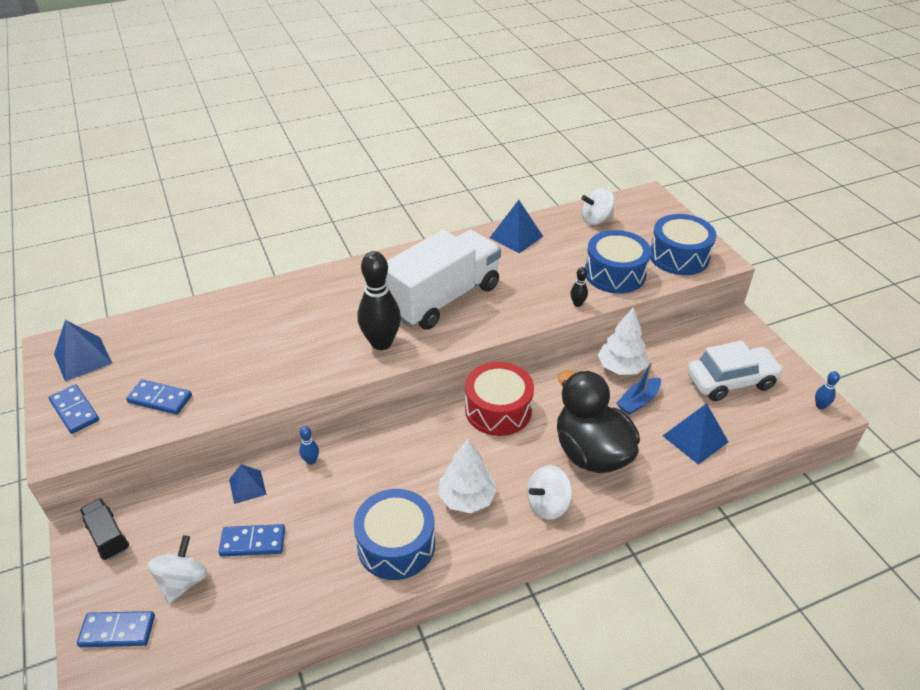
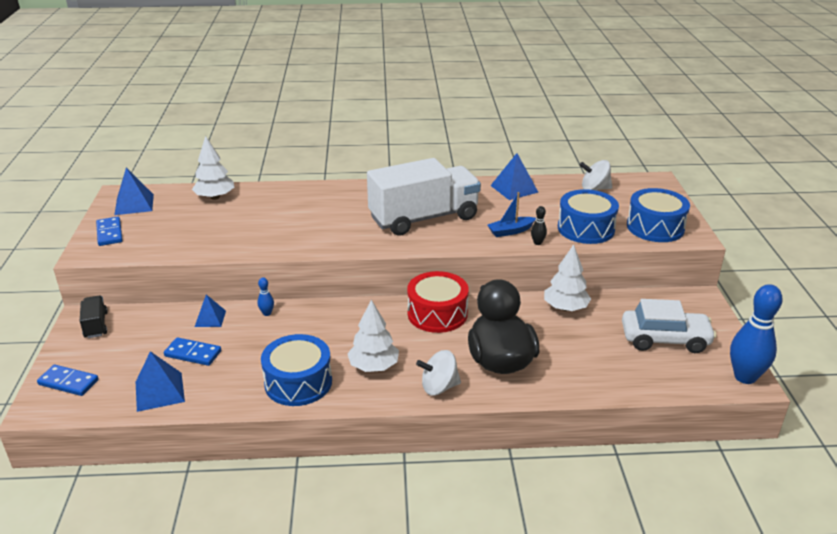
camera: 20 degrees right, 10 degrees down
blue domino [126,380,192,415] -> none
white spinning top [148,535,208,604] -> none
black bowling pin [358,251,401,350] -> none
blue boat [616,362,661,415] -> blue boat moved to [487,192,536,237]
blue pyramid [663,403,728,465] -> blue pyramid moved to [136,351,185,412]
blue bowling pin [815,371,840,409] -> blue bowling pin [730,284,783,384], size x2.32
none -> white tree [192,136,234,200]

